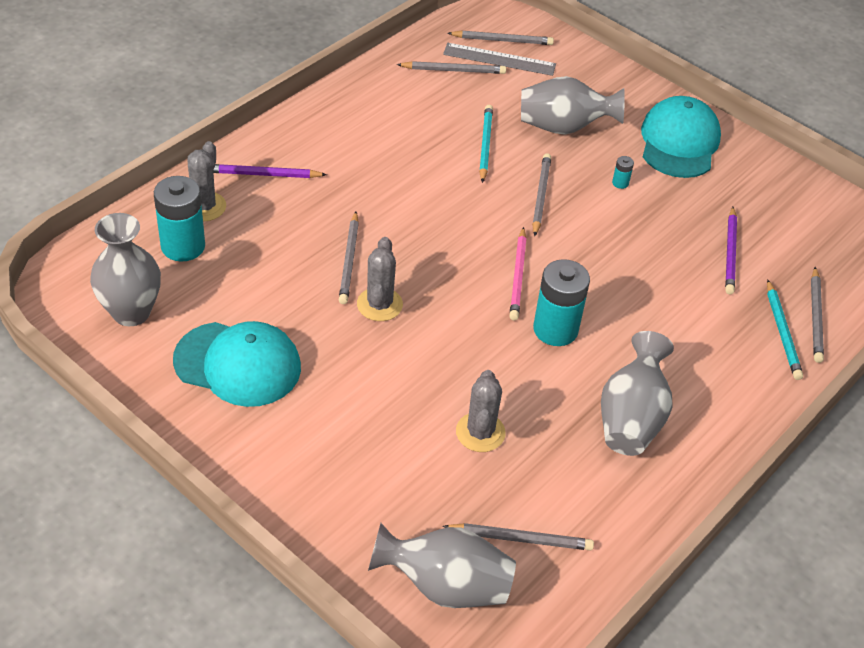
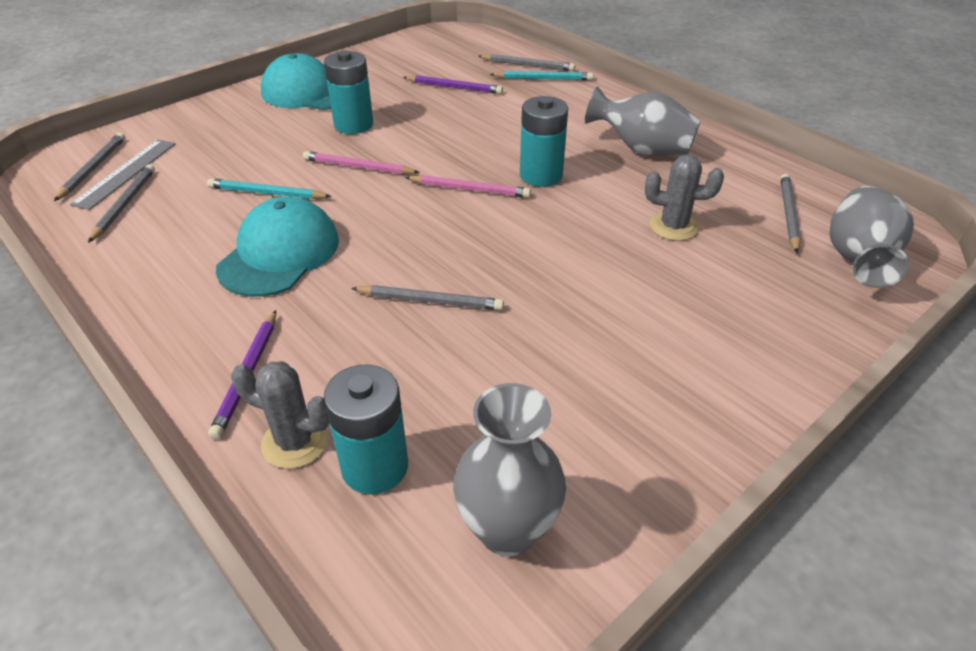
camera: 80 degrees left, 5 degrees down
turquoise cap [173,321,301,407] -> turquoise cap moved to [216,197,339,297]
grey cactus [357,237,403,321] -> none
grey vase [521,76,625,135] -> none
grey pencil [532,153,551,236] -> pink pencil [303,151,420,174]
turquoise battery [612,156,634,189] -> turquoise battery [324,50,373,134], size x2.41

